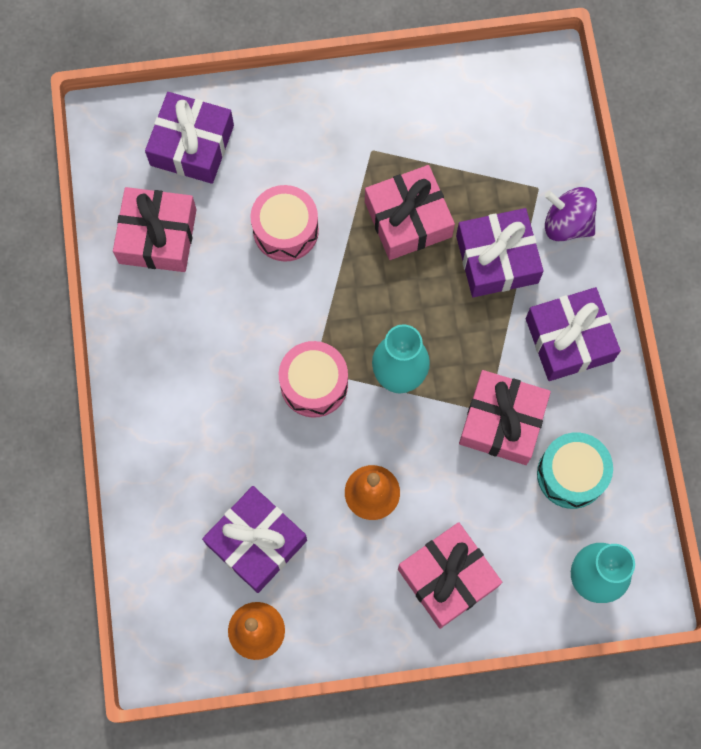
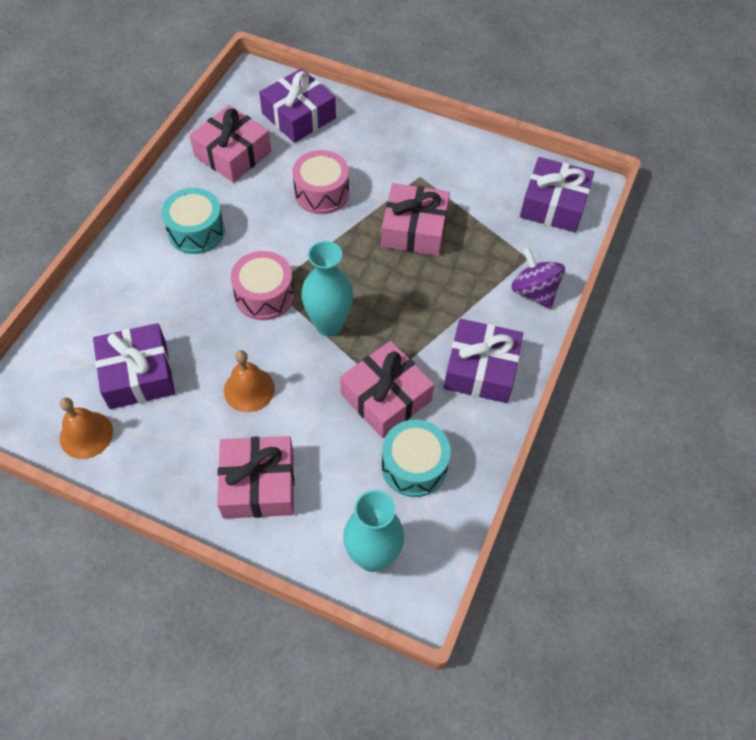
camera: 30 degrees right, 15 degrees down
purple gift [456,208,544,297] -> purple gift moved to [520,157,594,232]
none -> turquoise drum [161,188,225,254]

